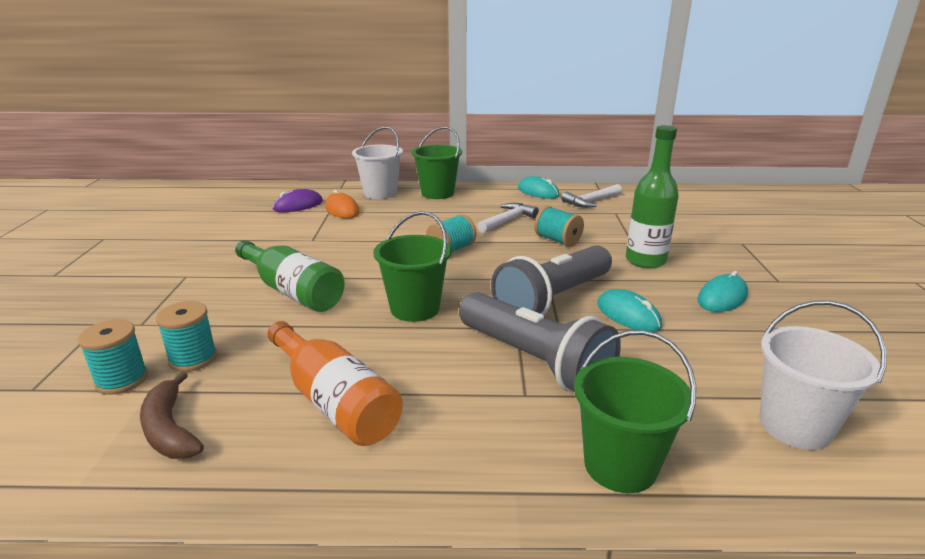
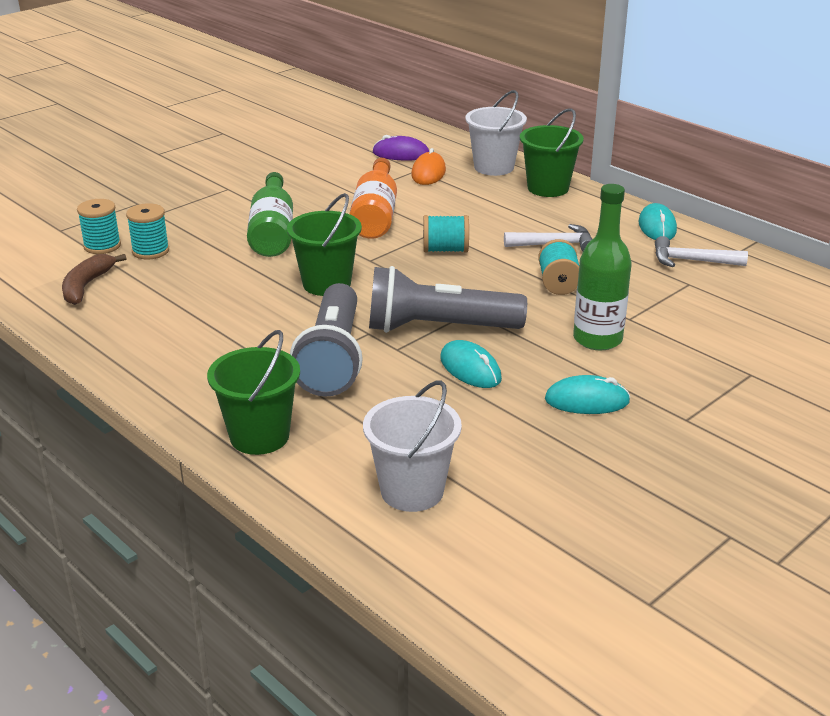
camera: 45 degrees right, 5 degrees up
orange bottle [267,321,403,446] -> orange bottle moved to [350,158,397,239]
turquoise mouse [597,289,662,332] -> turquoise mouse turned 45 degrees counterclockwise [440,340,502,388]

